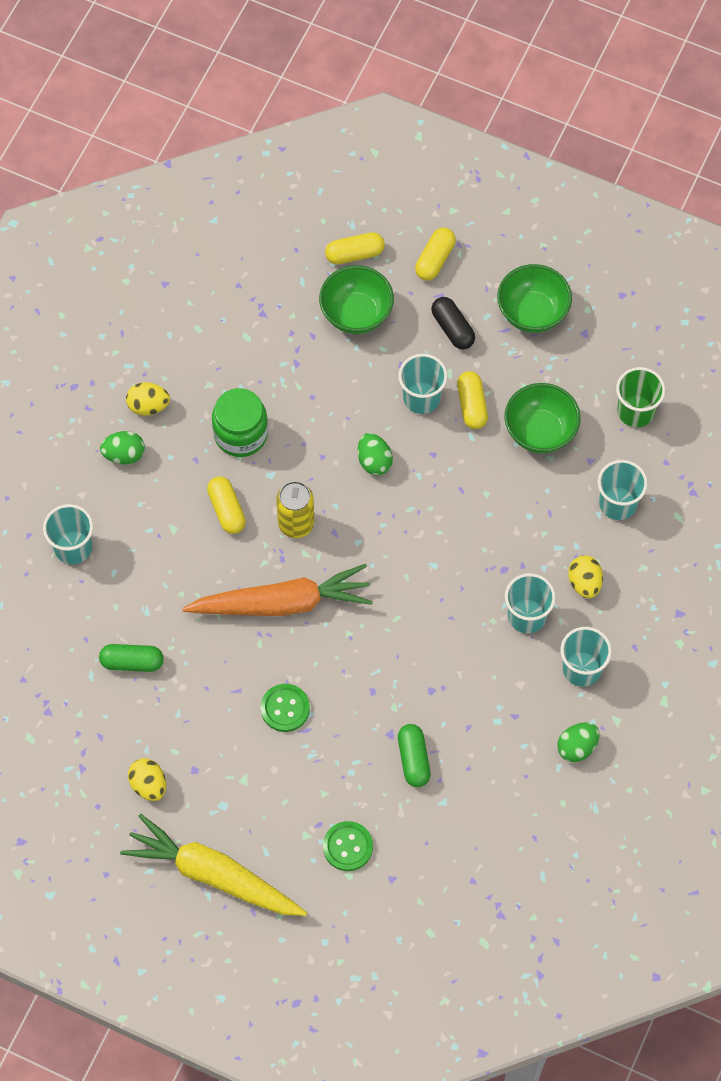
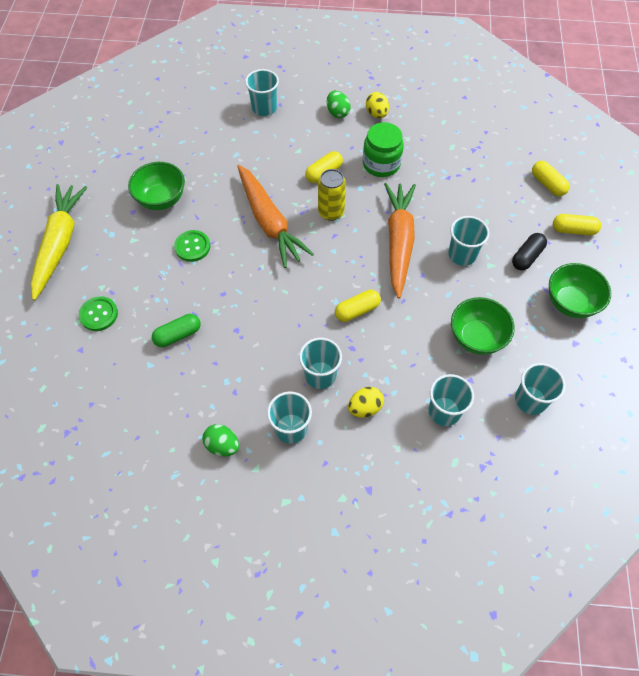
camera: 70 degrees right, 5 degrees down
green capsule [99,644,164,672] -> none
yellow egg [128,758,166,801] -> none
green bowl [319,265,394,334] -> green bowl moved to [128,162,185,210]
green egg [358,433,393,475] -> orange carrot [384,183,416,299]
yellow capsule [457,371,488,429] -> yellow capsule moved to [335,290,381,322]
green cup [616,367,666,427] -> turquoise cup [515,363,566,415]

